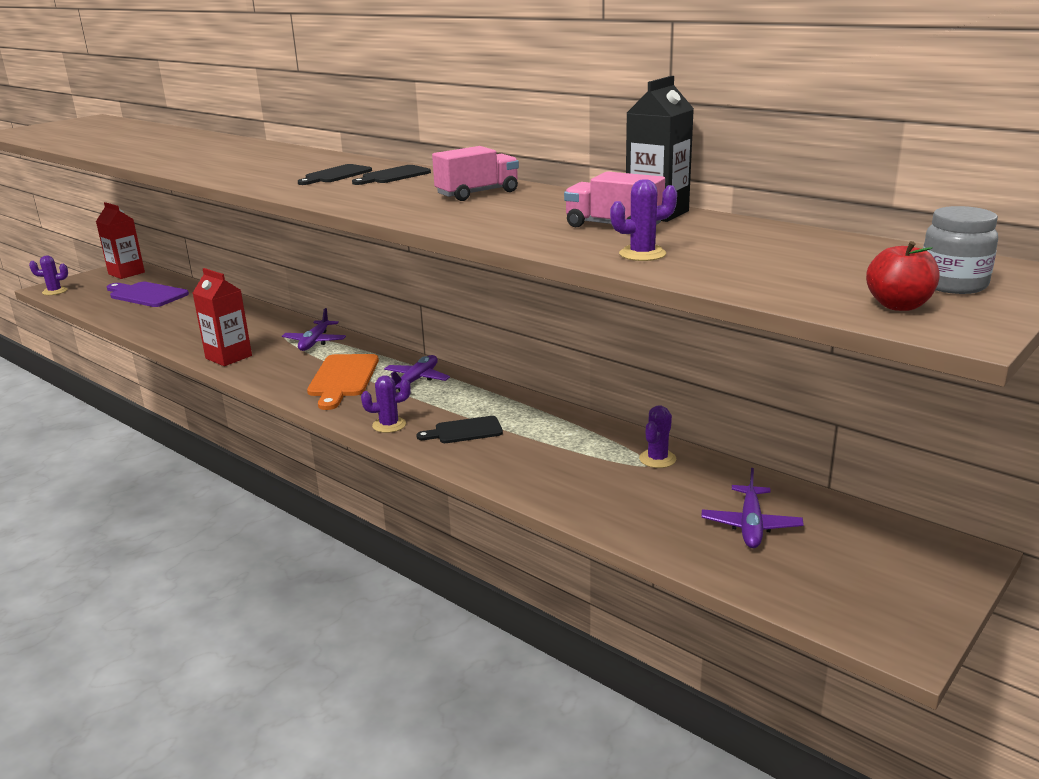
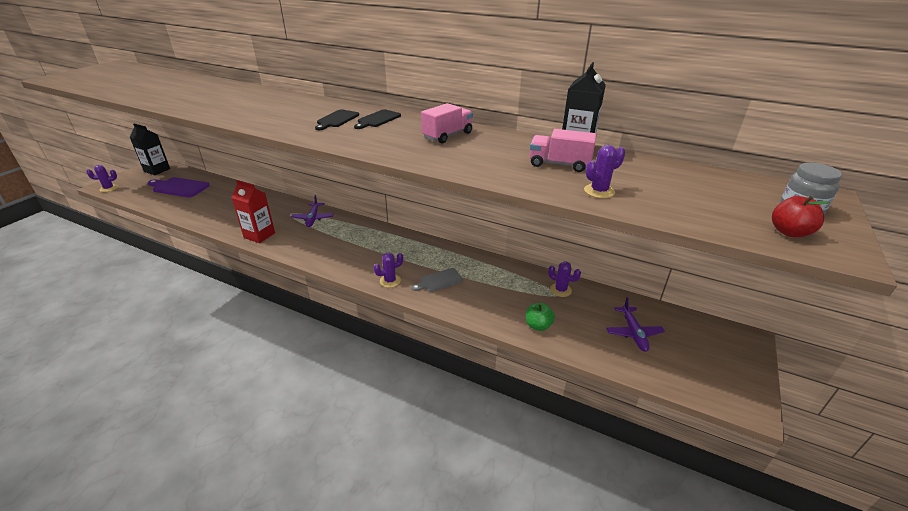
camera: 15 degrees left, 10 degrees up
red carton [96,202,145,279] -> black carton [130,124,170,175]
orange cutting board [307,354,379,410] -> none
purple plane [384,355,450,392] -> none
black cutting board [416,416,503,443] -> grey cutting board [412,268,463,292]
purple cactus [639,405,676,468] -> purple cactus turned 75 degrees counterclockwise [548,261,581,297]
none -> green apple [526,303,555,331]

